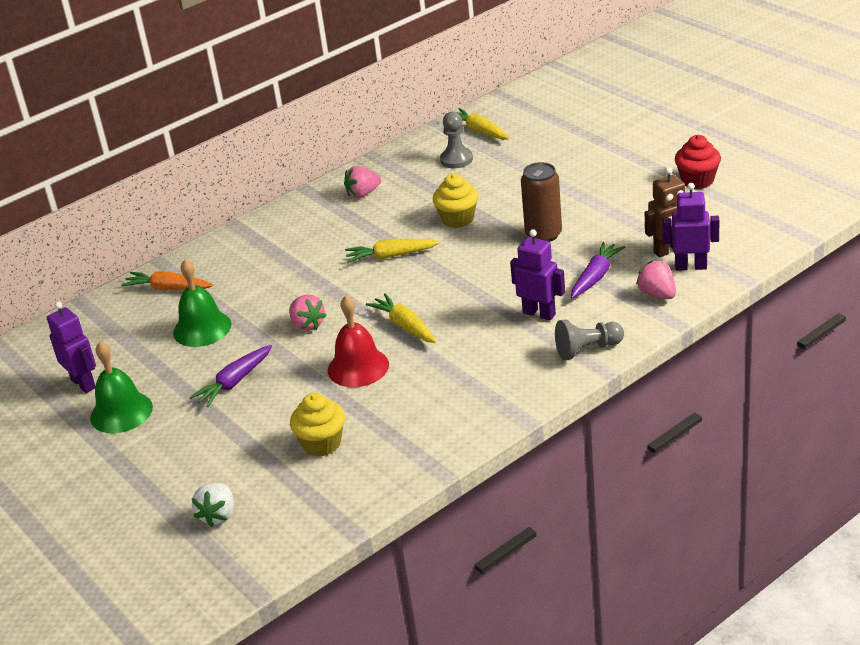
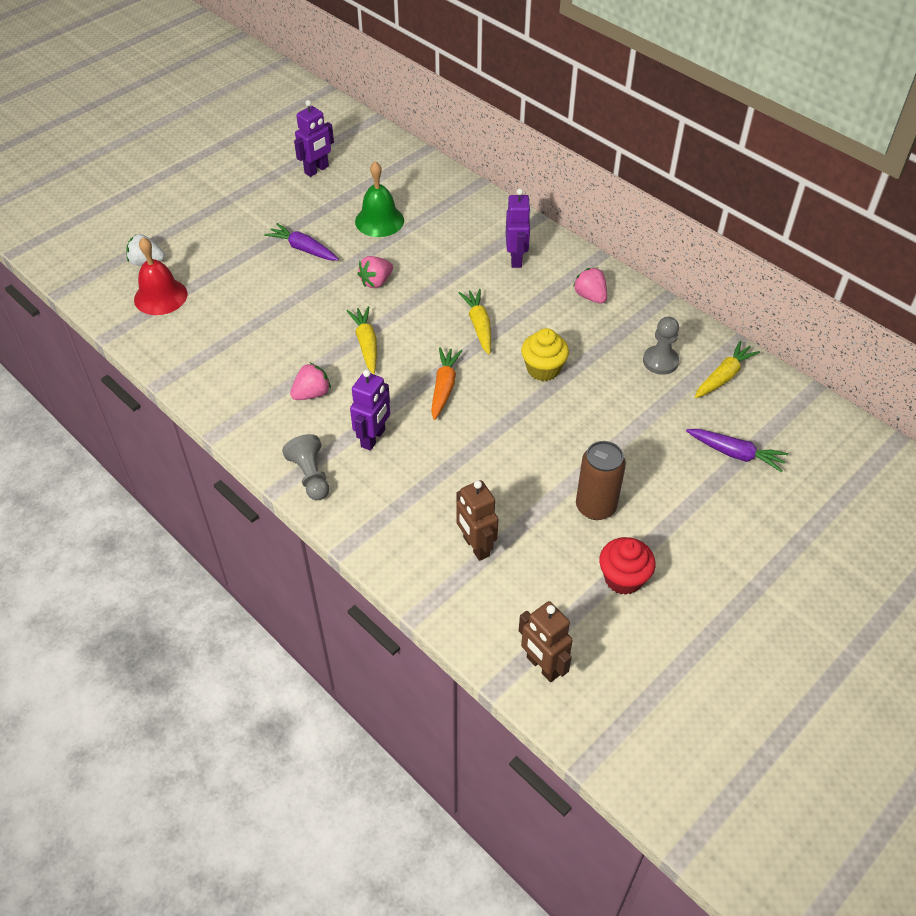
camera: 80 degrees right, 15 degrees up
green bell [90,341,153,433] -> none
orange carrot [121,271,213,290] -> orange carrot moved to [431,347,463,420]
yellow cupcake [290,393,345,456] -> none
red bell [328,296,389,387] -> red bell moved to [134,237,187,315]
yellow carrot [366,293,437,343] -> yellow carrot turned 60 degrees counterclockwise [347,306,377,374]
brown can [521,162,562,242] -> brown can moved to [576,441,626,520]
purple carrot [571,241,625,299] -> purple carrot moved to [686,429,788,472]
pink strawberry [636,260,676,299] -> pink strawberry moved to [290,362,331,400]
purple robot [662,183,719,271] -> purple robot moved to [506,189,531,268]
none -> brown robot [519,601,573,682]

